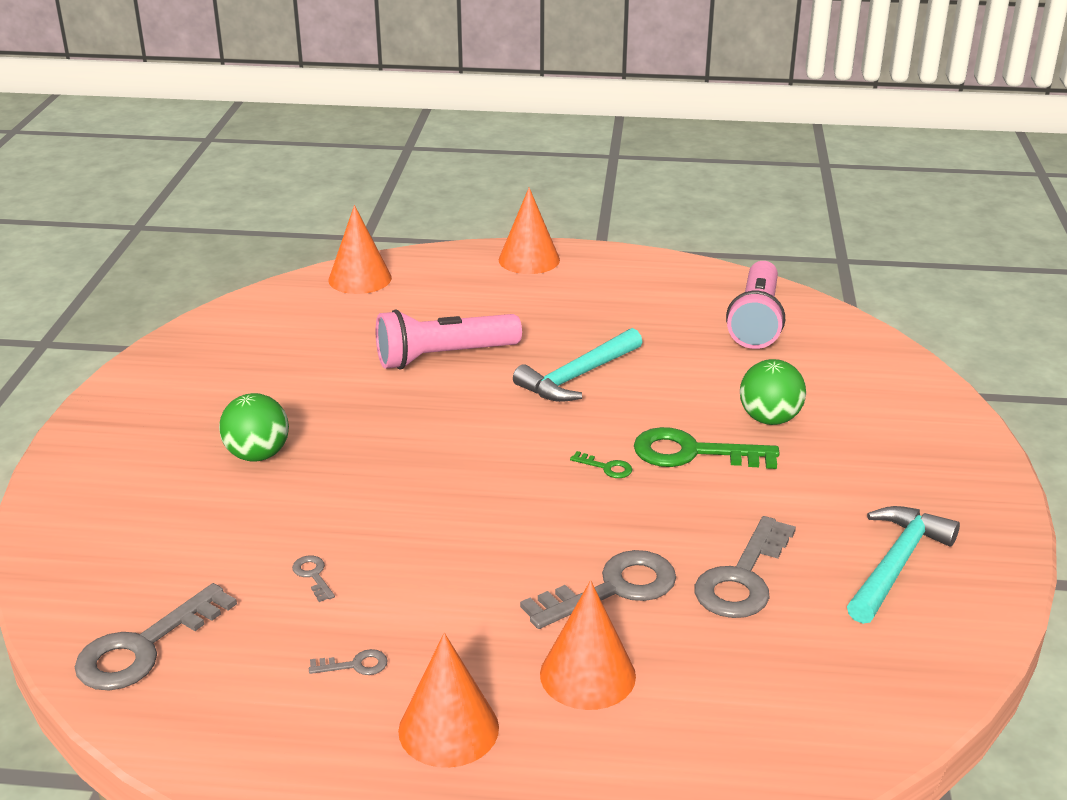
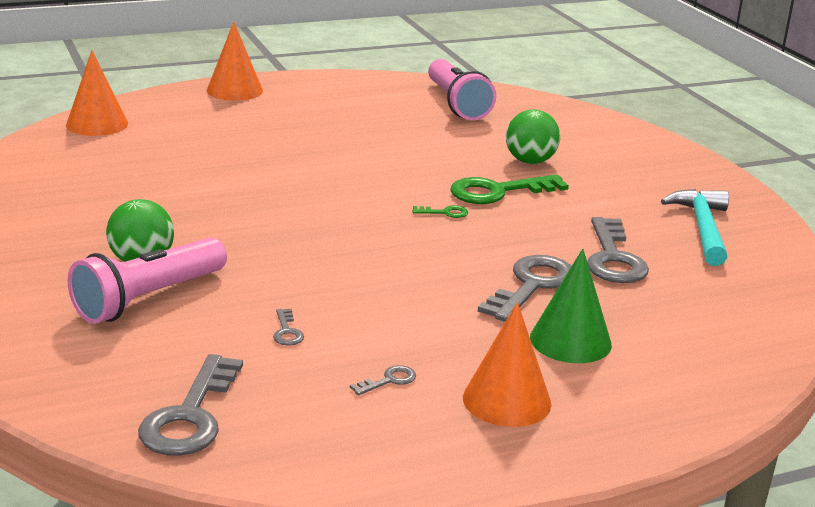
camera: 30 degrees left, 5 degrees down
grey key [292,555,335,602] -> grey key turned 135 degrees counterclockwise [273,309,304,345]
pink flashlight [376,309,522,370] -> pink flashlight moved to [68,237,227,324]
turquoise hammer [513,328,642,402] -> none
orange cone [540,580,636,710] -> green cone [530,248,612,363]

